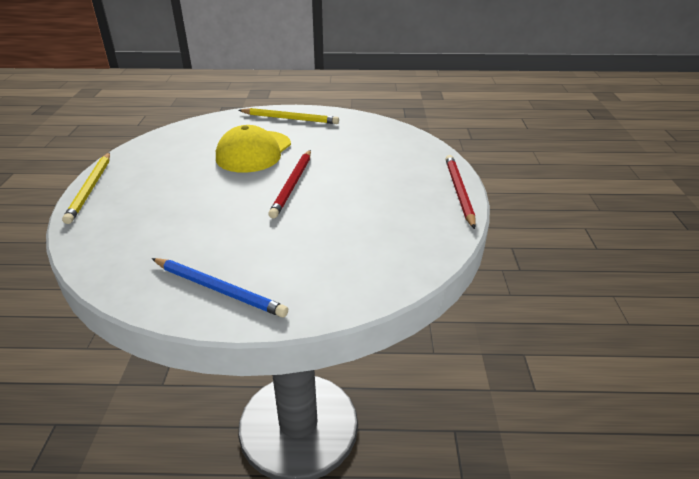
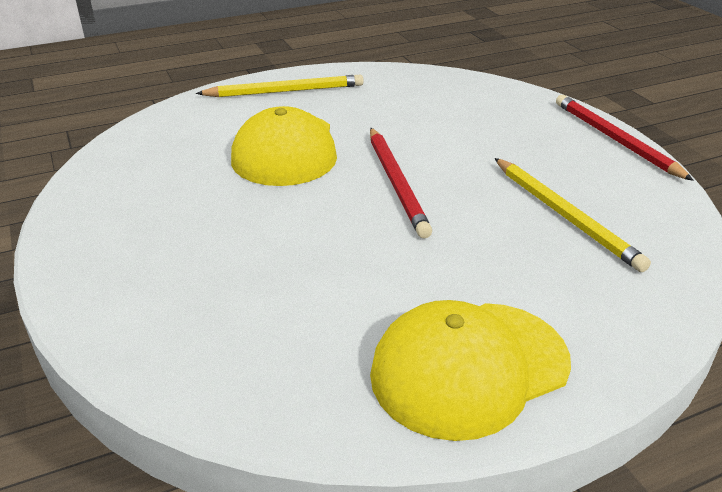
camera: 25 degrees left, 0 degrees up
yellow pencil [62,152,110,224] -> yellow pencil moved to [494,158,651,272]
blue pencil [151,258,288,317] -> yellow cap [370,300,571,441]

